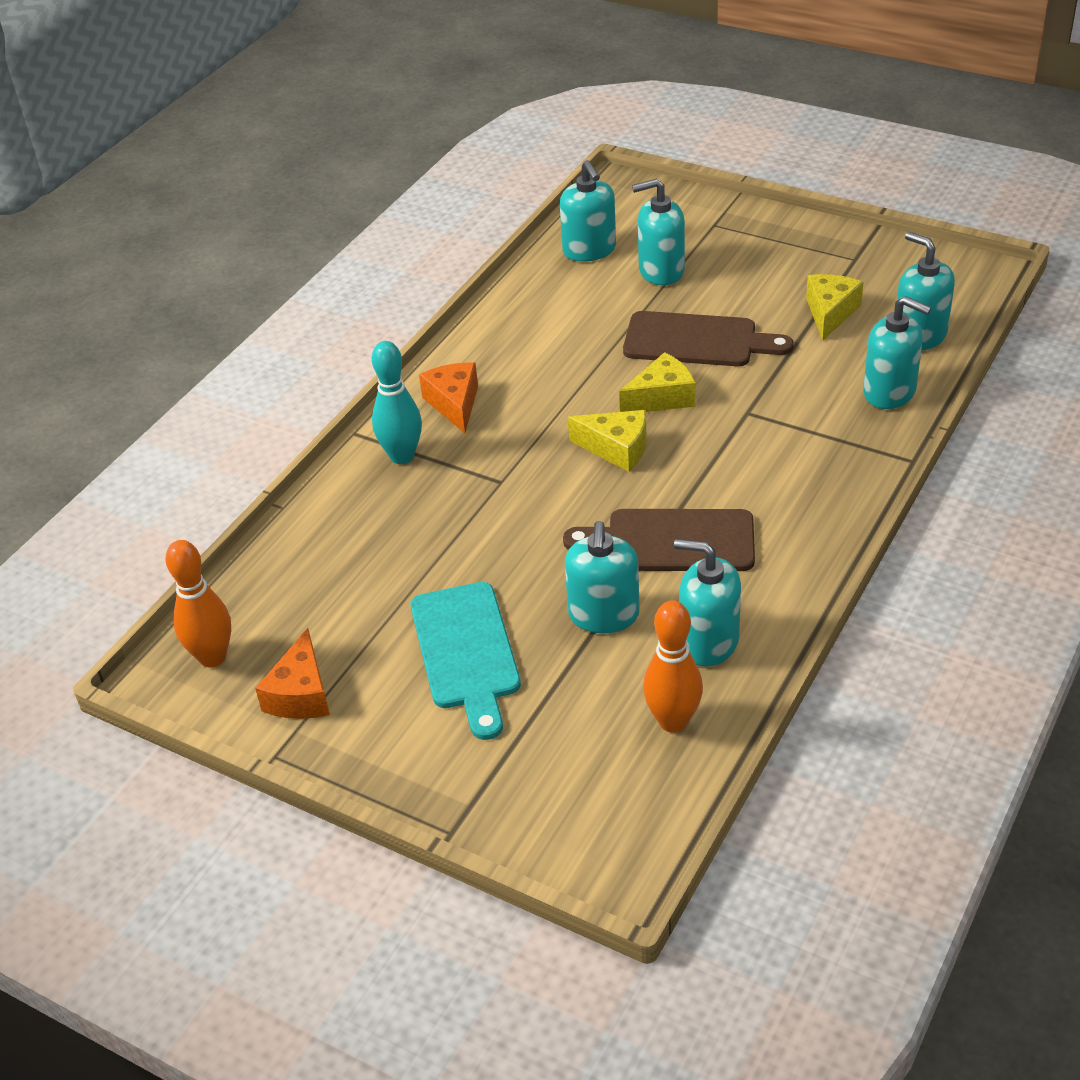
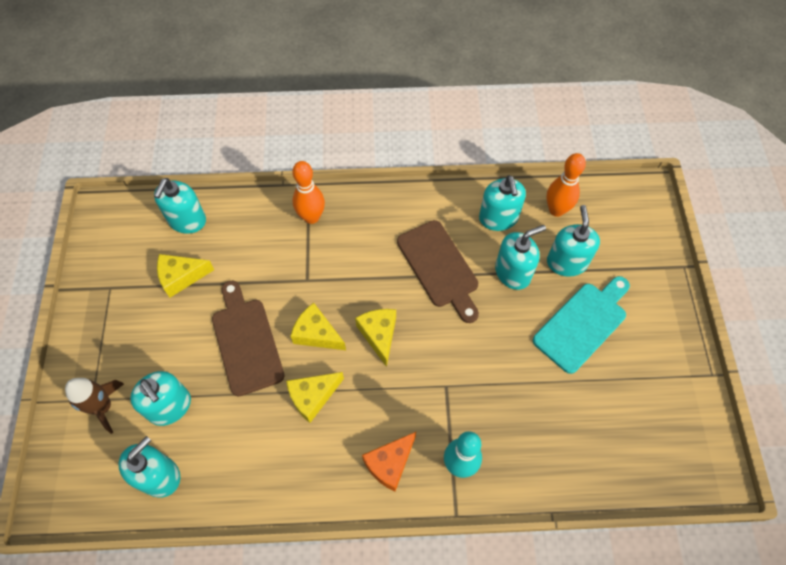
camera: 125 degrees left, 20 degrees up
orange bowling pin [166,540,231,668] -> orange bowling pin moved to [292,161,325,224]
orange cheese [255,628,330,719] -> none
turquoise soap dispenser [863,296,931,409] -> turquoise soap dispenser moved to [547,205,600,277]
none -> brown rocket [65,378,124,434]
none -> yellow cheese [286,372,344,423]

